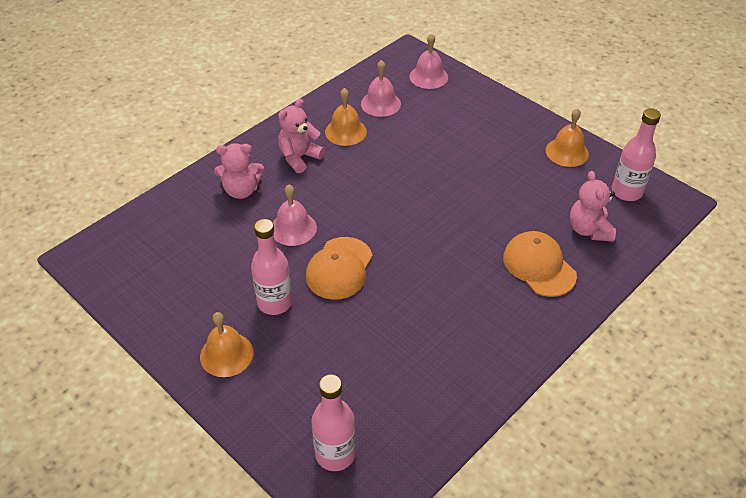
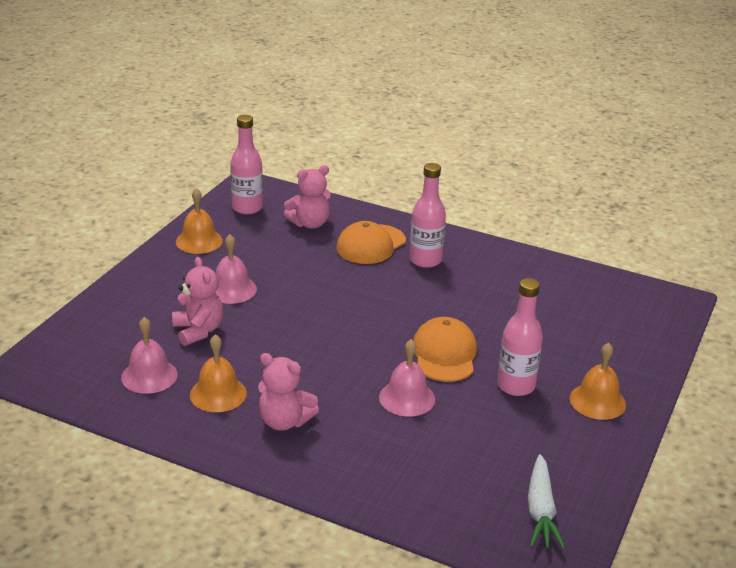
camera: 110 degrees left, 15 degrees down
pink teddy bear [214,143,264,199] -> pink teddy bear moved to [172,257,223,346]
orange cap [306,237,373,300] -> orange cap turned 90 degrees counterclockwise [413,317,477,382]
pink bottle [311,374,356,471] -> pink bottle moved to [409,163,446,268]
pink bell [409,33,448,89] -> pink bell moved to [215,234,257,304]
none -> white carrot [528,454,565,549]

